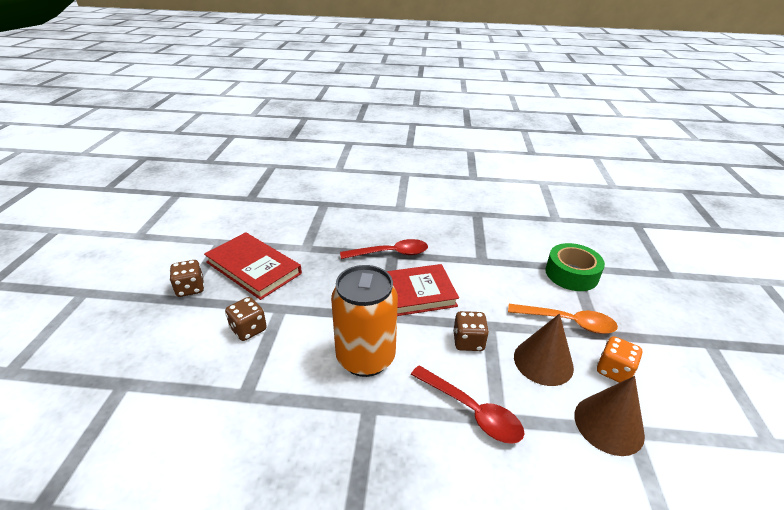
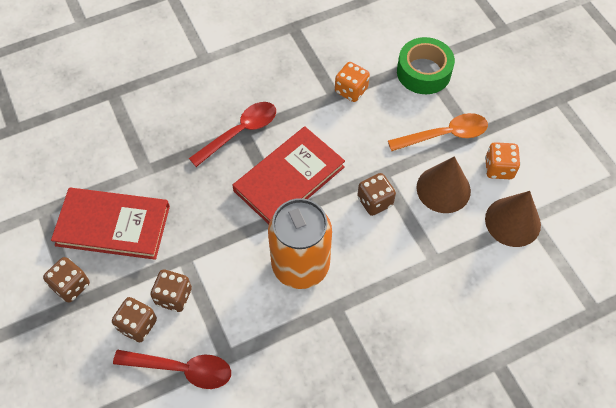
camera: 30 degrees left, 25 degrees up
red spoon [411,365,524,444] -> red spoon moved to [113,350,231,389]
none -> brown dice [112,297,157,342]
none -> orange dice [335,62,370,102]

